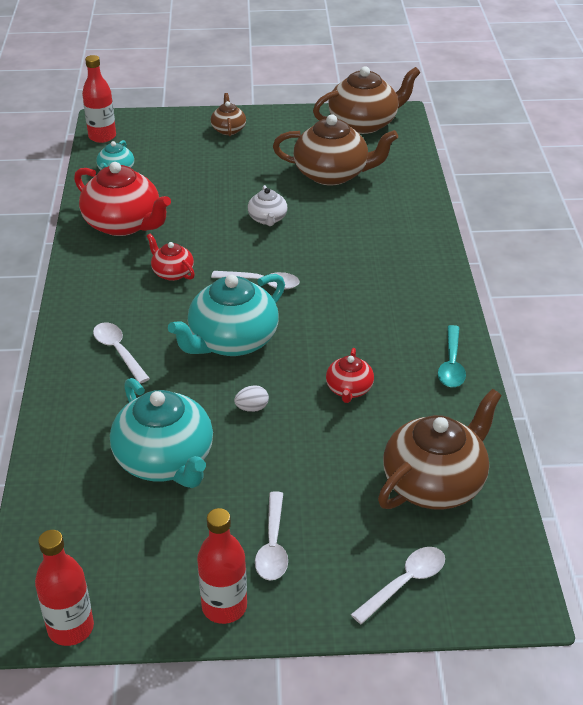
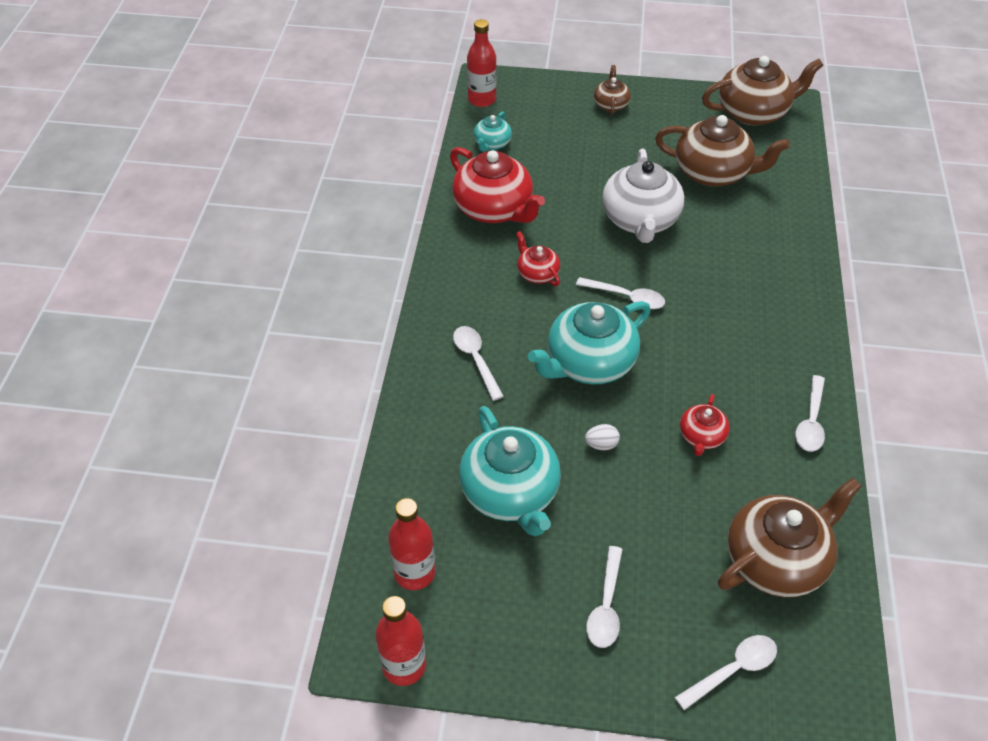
camera: 10 degrees right, 10 degrees up
red bottle [197,508,247,624] -> red bottle moved to [388,498,435,590]
white teapot [248,185,287,226] -> white teapot [602,149,684,243], size x1.97
turquoise spoon [438,325,466,387] -> white spoon [795,375,825,452]

